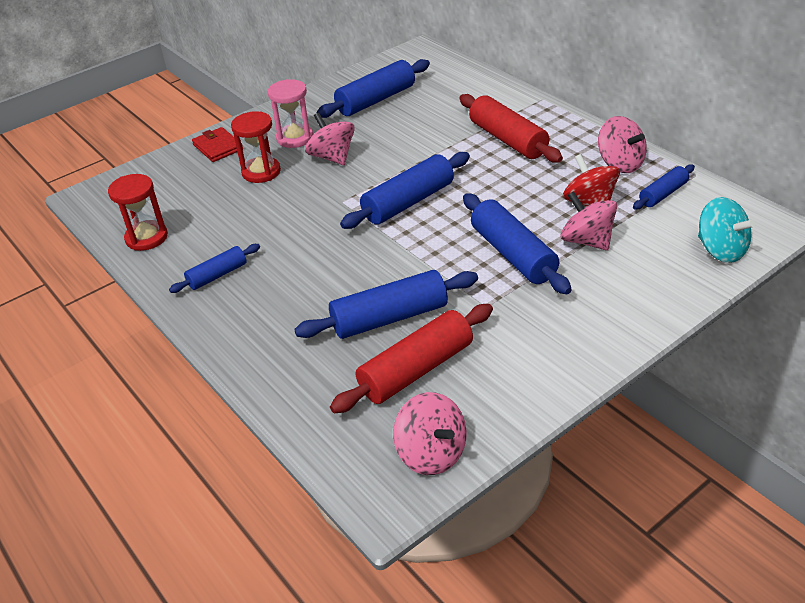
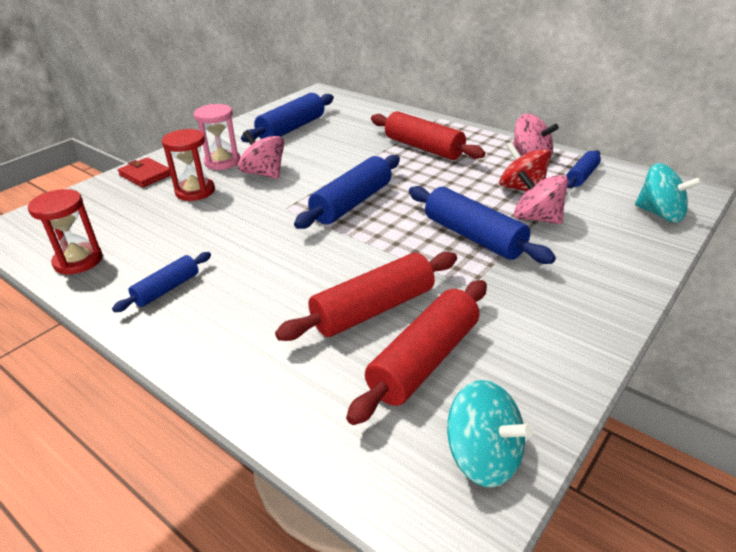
camera: 15 degrees left, 5 degrees down
blue rolling pin [294,270,478,339] -> red rolling pin [275,252,457,341]
pink spinning top [393,392,466,475] -> turquoise spinning top [447,380,533,487]

